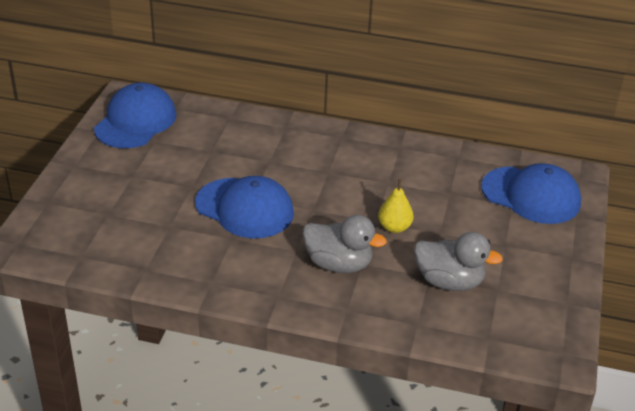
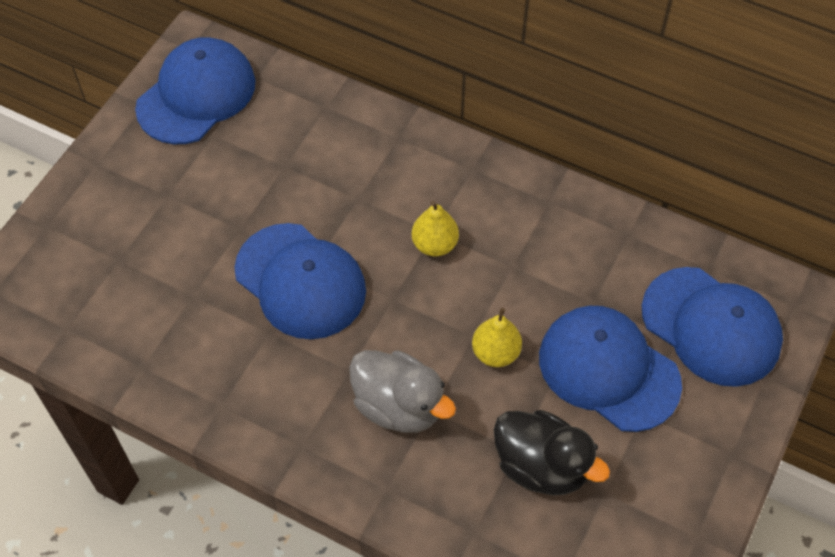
camera: 15 degrees right, 20 degrees up
grey duck [414,232,503,291] -> black duck [494,410,610,495]
none -> yellow pear [412,201,459,256]
none -> blue cap [539,306,682,432]

